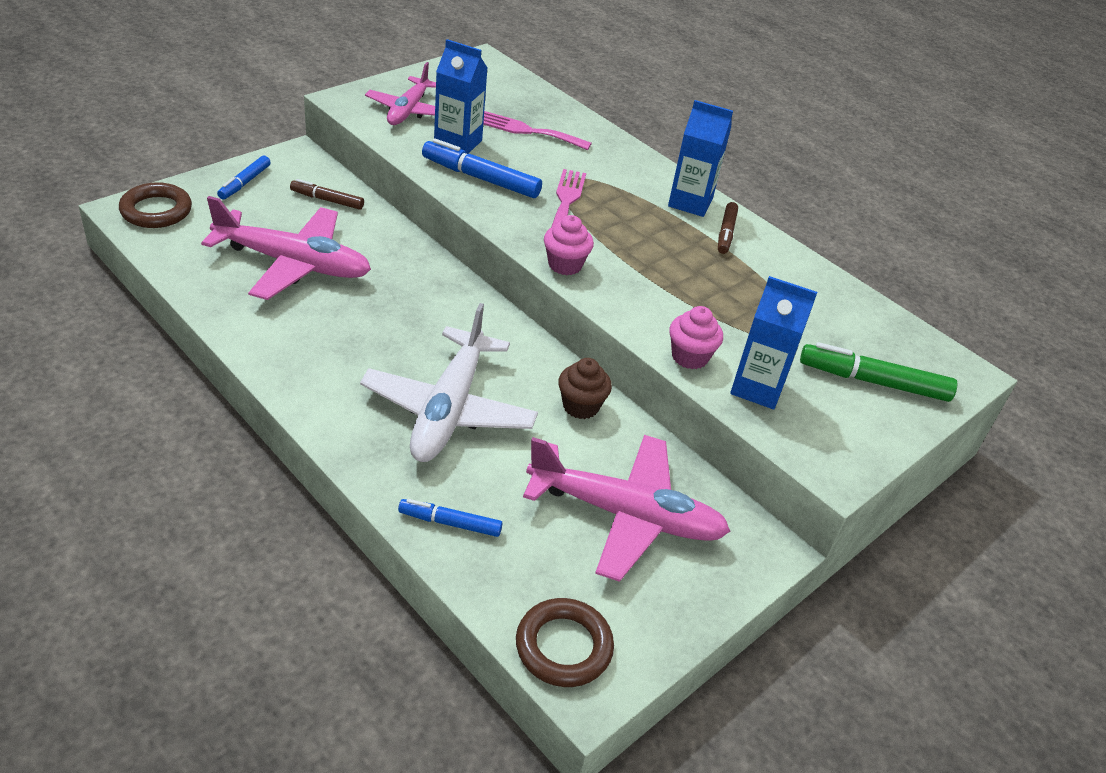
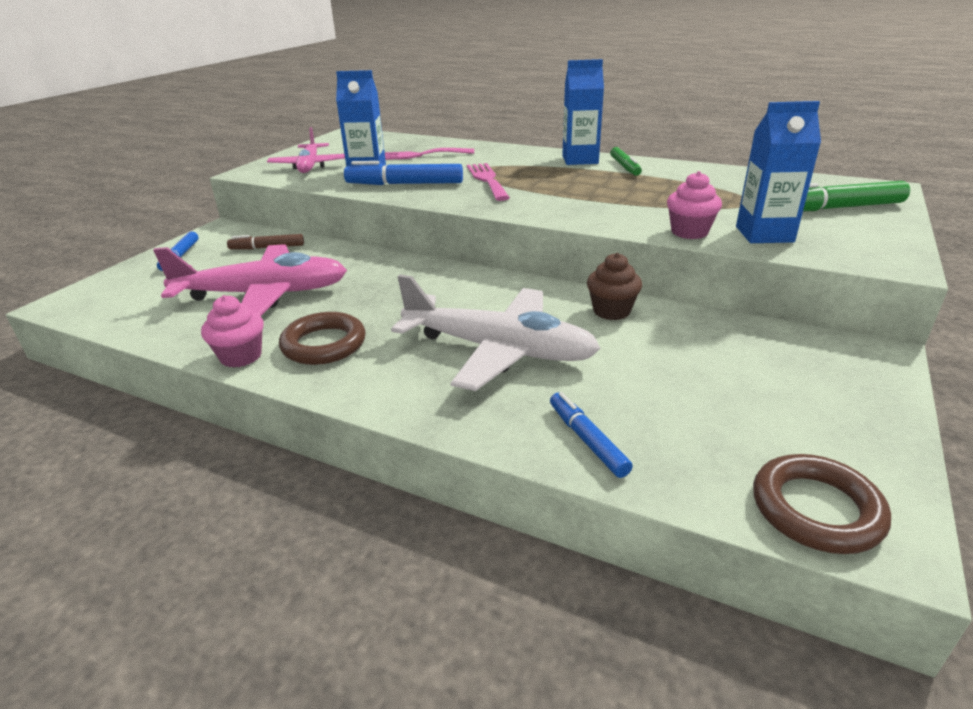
camera: 15 degrees left, 10 degrees down
brown ring [119,182,192,228] -> brown ring moved to [279,312,366,365]
white plane [360,303,538,462] -> white plane turned 60 degrees counterclockwise [391,274,601,391]
blue marker [398,499,503,537] -> blue marker turned 75 degrees clockwise [550,392,633,478]
pink plane [523,435,730,582] -> none
pink cupcake [544,215,594,275] -> pink cupcake moved to [201,295,263,368]
brown marker [718,202,738,254] -> green marker [610,147,642,176]

